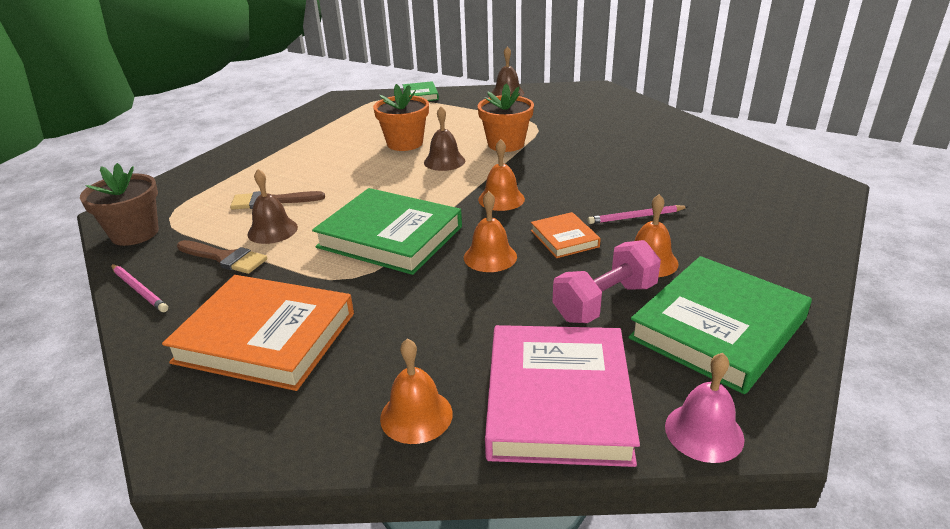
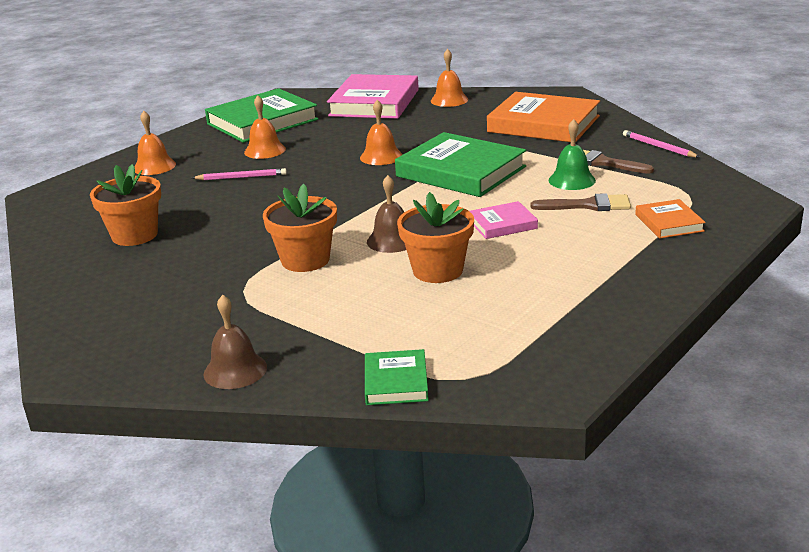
camera: 170 degrees left, 5 degrees down
brown flower pot [80,163,159,246] -> none
brown bell [247,169,298,244] -> green bell [549,119,596,190]
orange bell [478,139,525,211] -> orange bell moved to [134,111,176,175]
orange book [531,212,601,258] -> orange book moved to [635,199,706,239]
pink dumbbell [552,240,661,323] -> none
pink bell [665,353,745,463] -> none
none -> orange flower pot [90,164,161,246]
none -> pink book [469,201,538,239]

